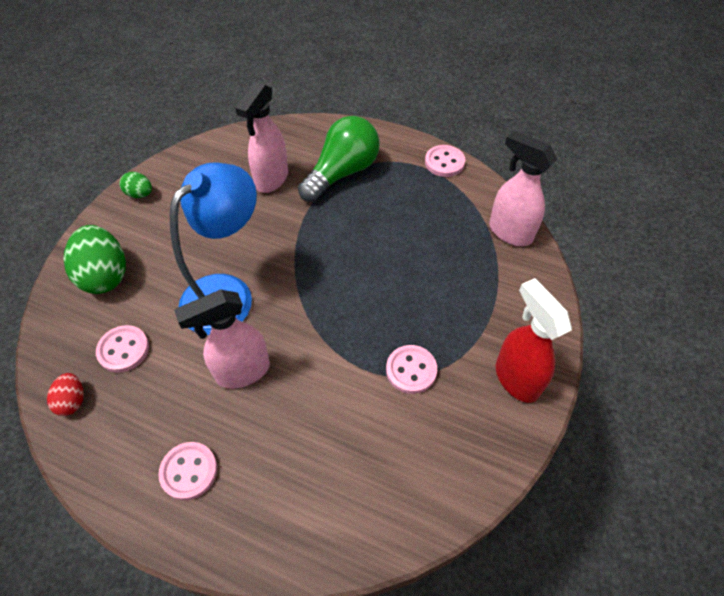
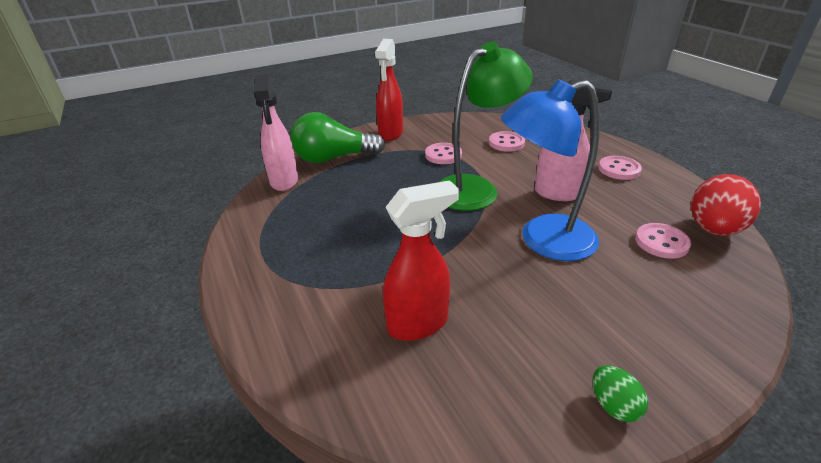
camera: 140 degrees left, 20 degrees down
red egg [47,373,84,416] -> red egg [691,174,761,236], size x1.94
green egg [63,225,126,294] -> none
pink spray bottle [235,82,288,193] -> red spray bottle [383,180,459,341]
green light bulb [298,116,380,202] -> green light bulb moved to [290,112,385,163]
pink button [425,145,465,177] -> pink button moved to [489,131,525,152]
none -> green lamp [439,42,533,211]

